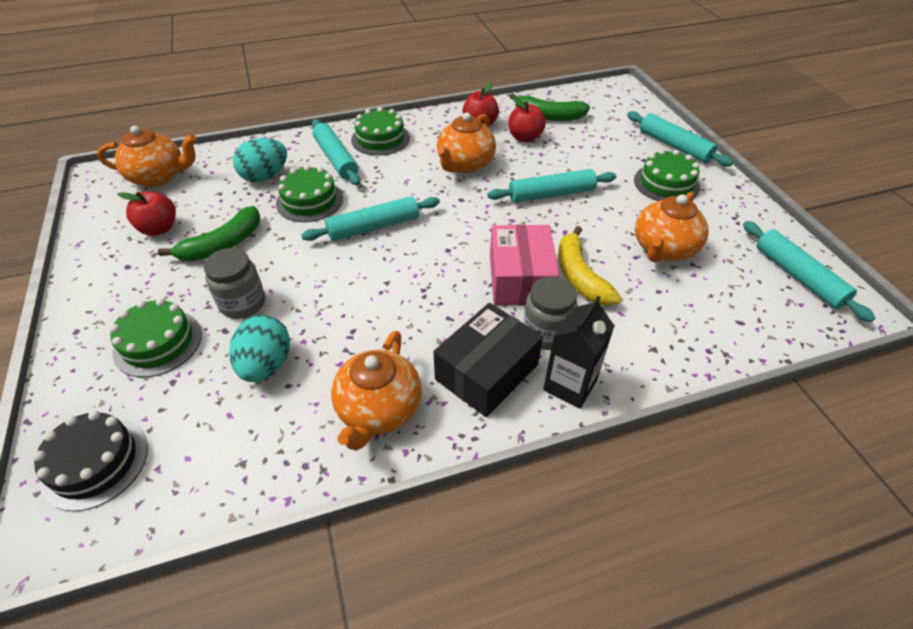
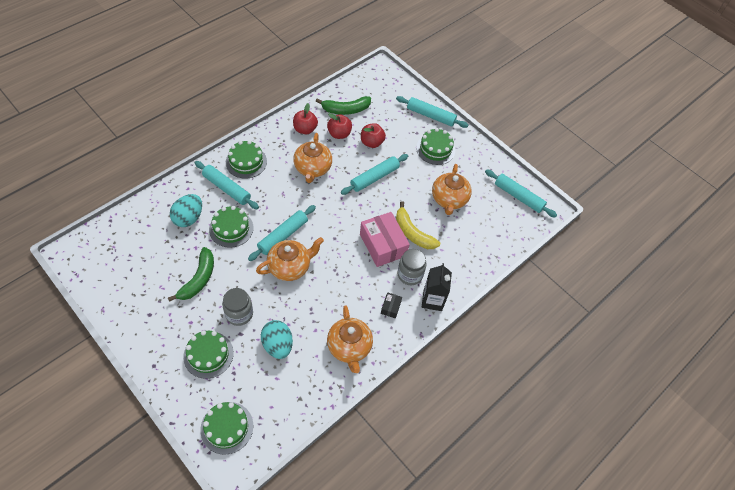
camera: 30 degrees left, 10 degrees up
black cake [33,411,148,512] -> green cake [200,402,253,455]
orange teapot [97,126,196,187] -> orange teapot moved to [256,237,324,281]
red apple [117,191,176,236] -> red apple moved to [361,123,386,148]
black box [434,303,543,417] -> black box [381,292,402,318], size x0.45

